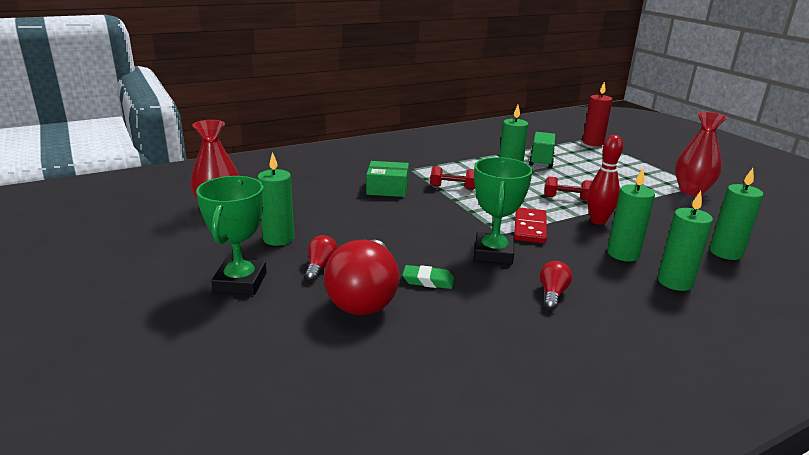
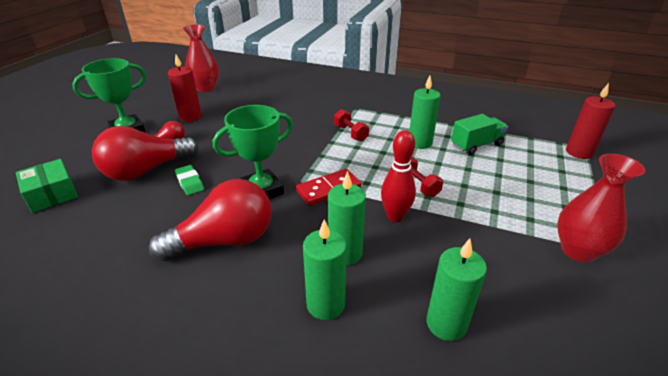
camera: 50 degrees right, 10 degrees up
green candle [258,152,294,246] -> red candle [168,54,202,122]
green box [366,161,409,197] -> green box moved to [16,159,78,213]
red light bulb [540,261,572,310] -> red light bulb [149,179,272,261], size x2.20

